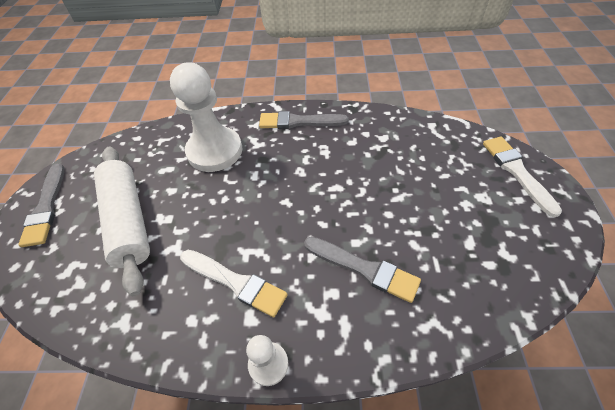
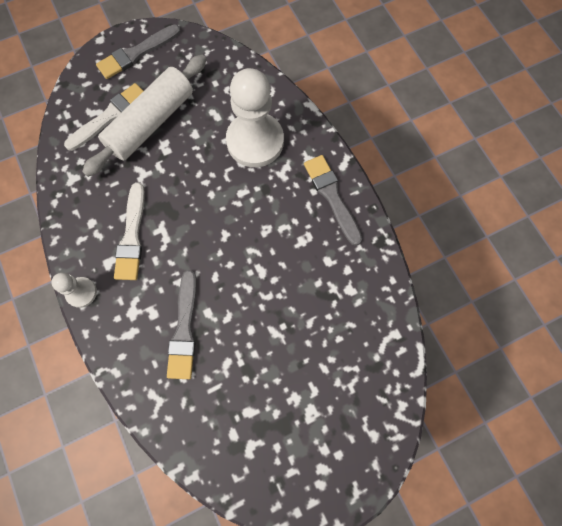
camera: 60 degrees right, 20 degrees up
white brush [483,136,562,217] -> white brush moved to [64,83,143,151]

